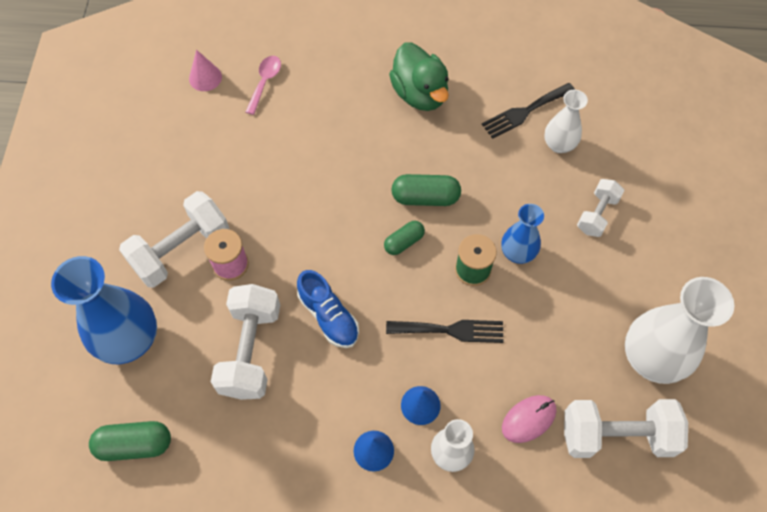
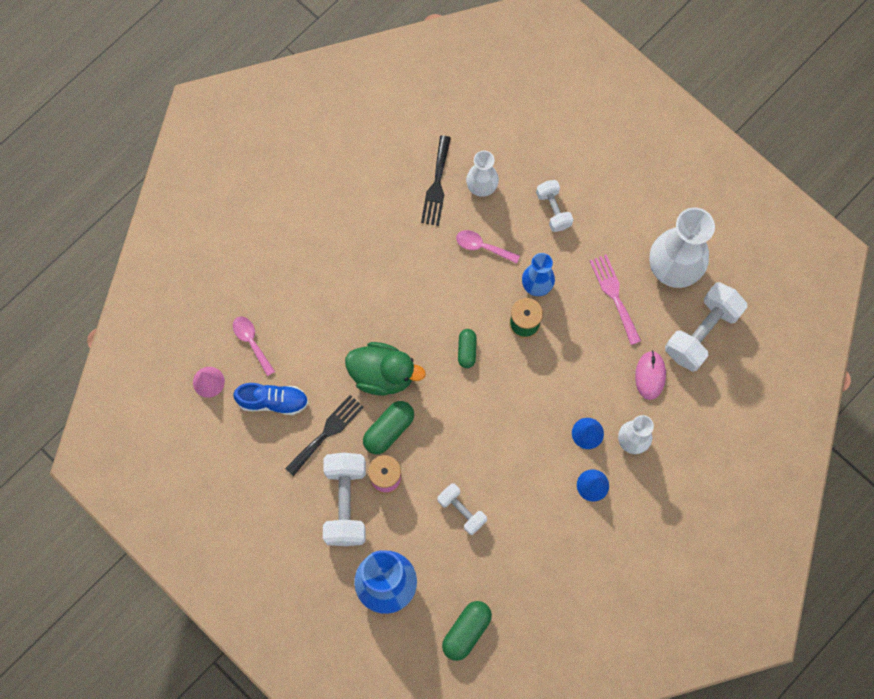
camera: 50 degrees left, 10 degrees up
white dumbbell [211,284,280,400] -> white dumbbell [438,483,487,535], size x0.58
blue shoe [297,270,359,348] -> blue shoe moved to [233,383,308,415]
black fork [386,320,503,343] -> black fork moved to [285,395,364,476]
green duck [389,42,449,111] -> green duck moved to [345,342,426,396]
green capsule [391,174,461,206] -> green capsule moved to [363,401,414,454]
none -> pink spoon [456,230,520,264]
none -> pink fork [590,254,641,345]

